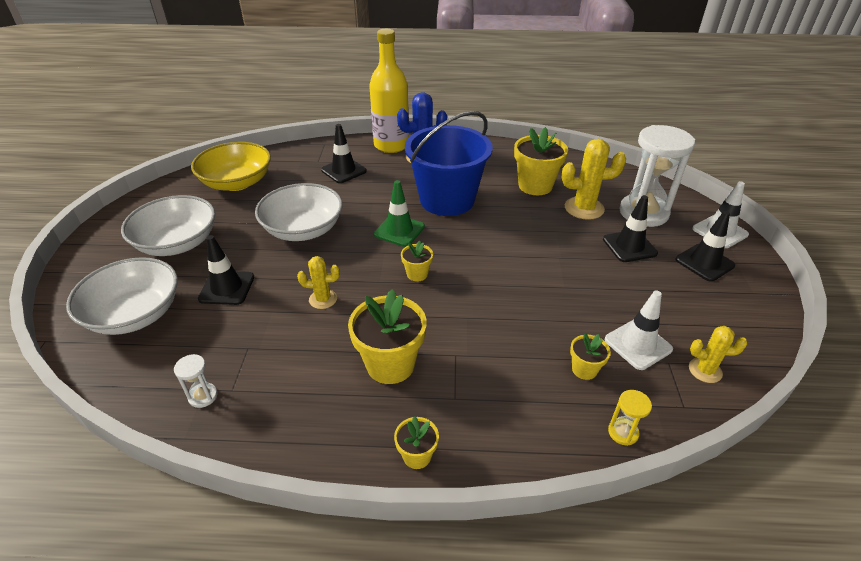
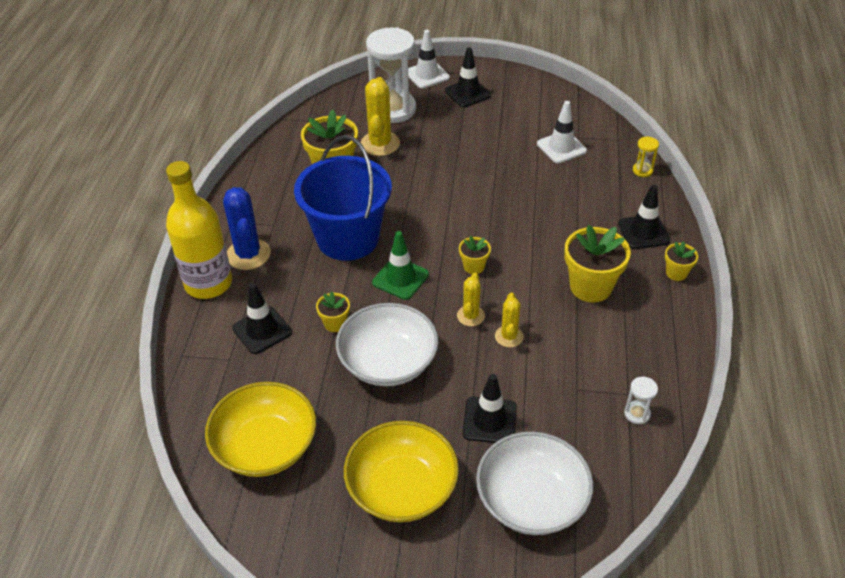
camera: 85 degrees left, 5 degrees up
white bowl [121,195,215,256] -> yellow bowl [344,421,459,522]
yellow flower pot [570,333,611,380] -> yellow flower pot moved to [316,291,350,332]
black traffic cone [603,195,658,262] -> black traffic cone moved to [618,185,671,249]
yellow cactus [689,326,747,383] -> yellow cactus moved to [457,273,485,326]

